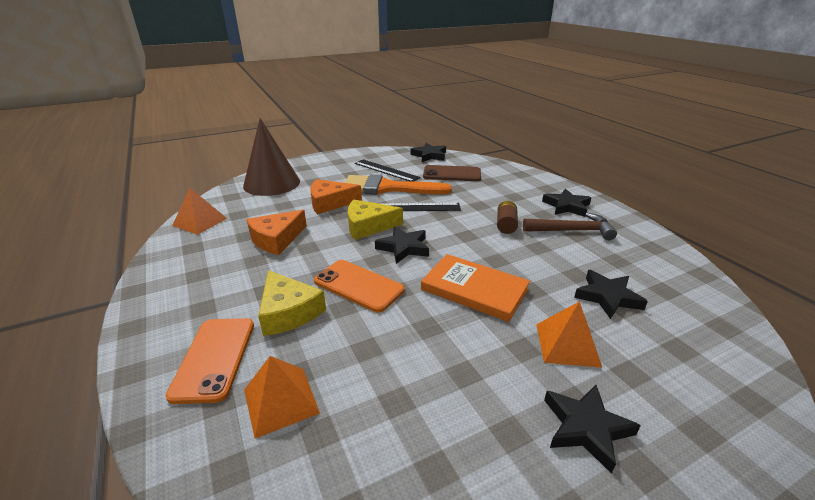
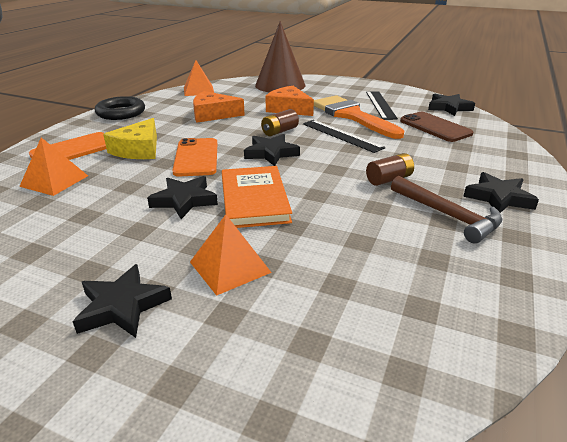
camera: 50 degrees right, 0 degrees up
yellow cheese [348,200,403,240] -> brown battery [261,109,299,136]
black star [574,270,648,319] -> black star moved to [147,176,218,219]
none -> black ring [95,96,145,120]

